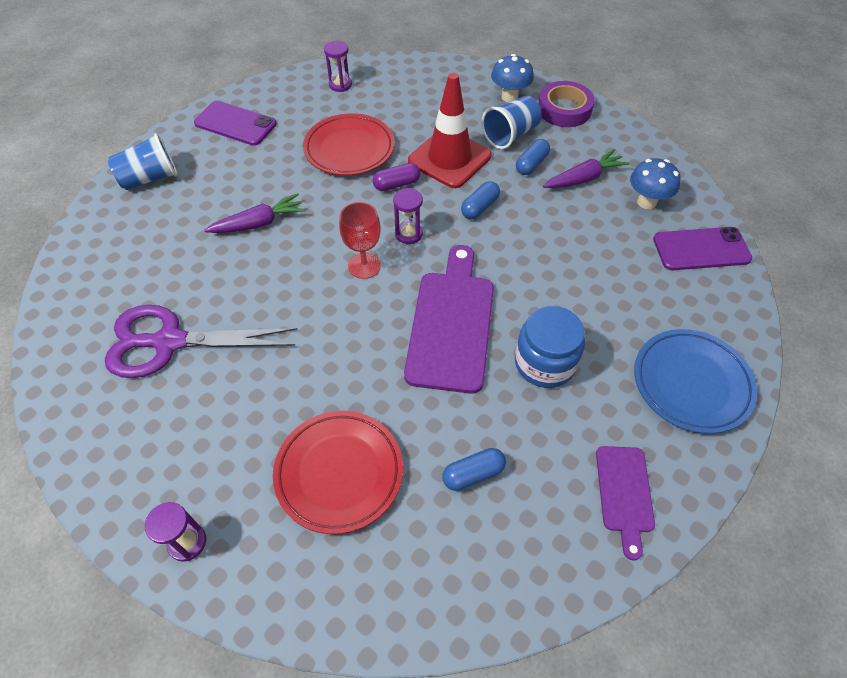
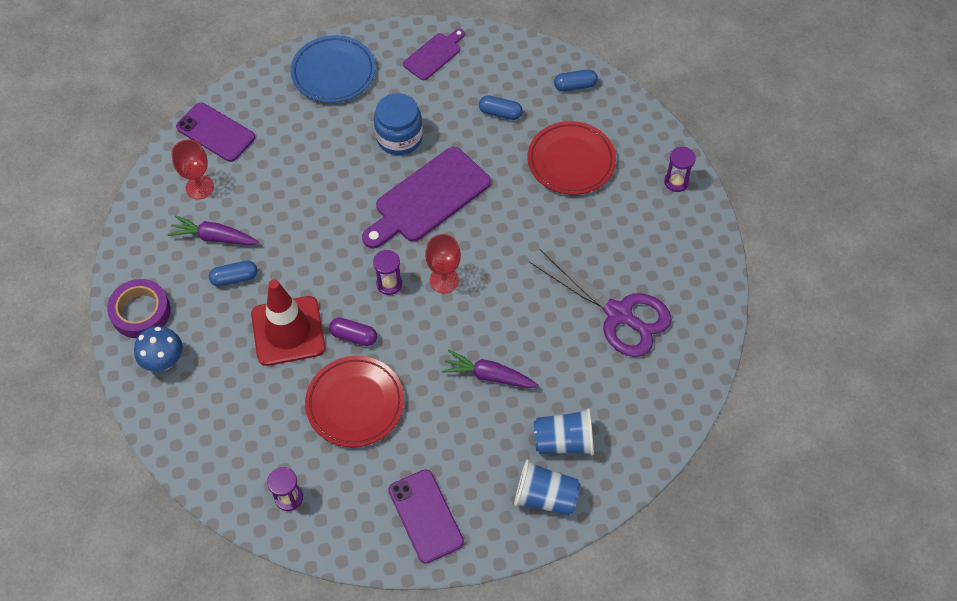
camera: 140 degrees left, 5 degrees up
blue capsule [461,181,500,219] -> blue capsule moved to [554,69,598,91]
blue cup [482,96,542,149] -> blue cup moved to [534,408,594,456]
blue mushroom [630,158,681,209] -> red goblet [171,139,214,199]

